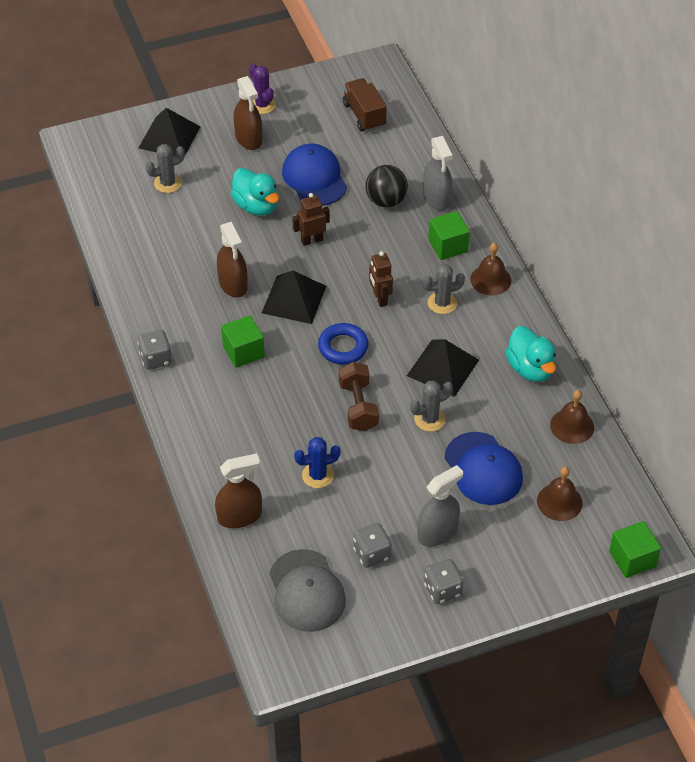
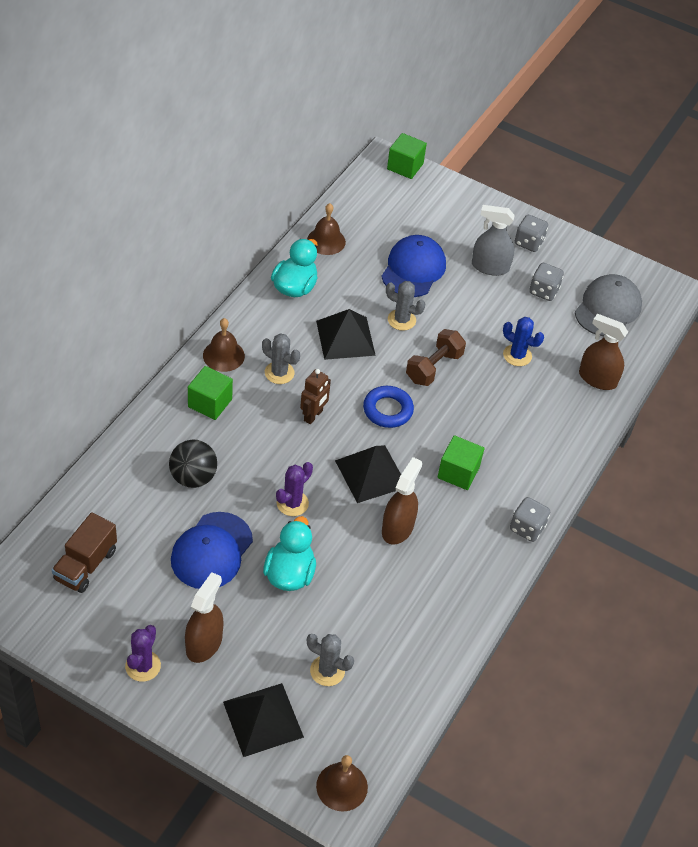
camera: 135 degrees left, 0 degrees up
brown robot [292,193,330,246] -> purple cactus [276,462,313,516]
grey spray bottle [423,136,452,211] -> none
brown bell [537,466,582,521] -> brown bell moved to [316,755,368,811]

